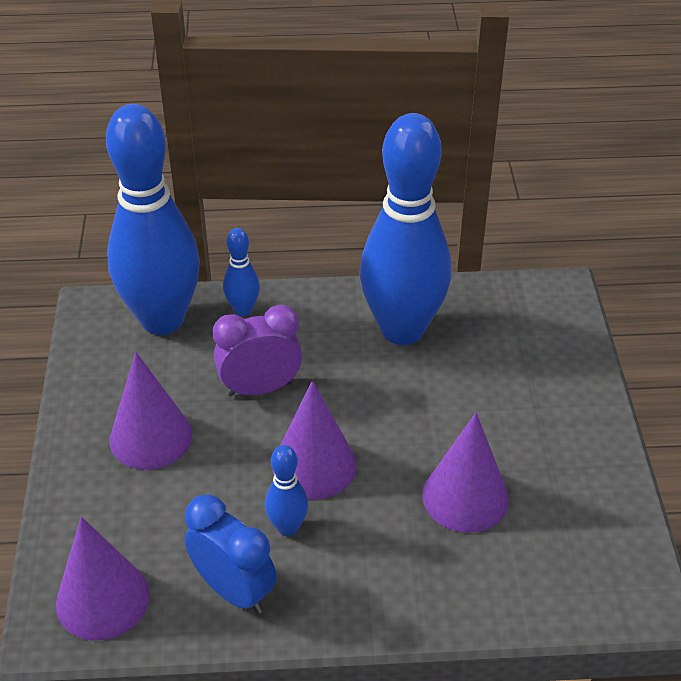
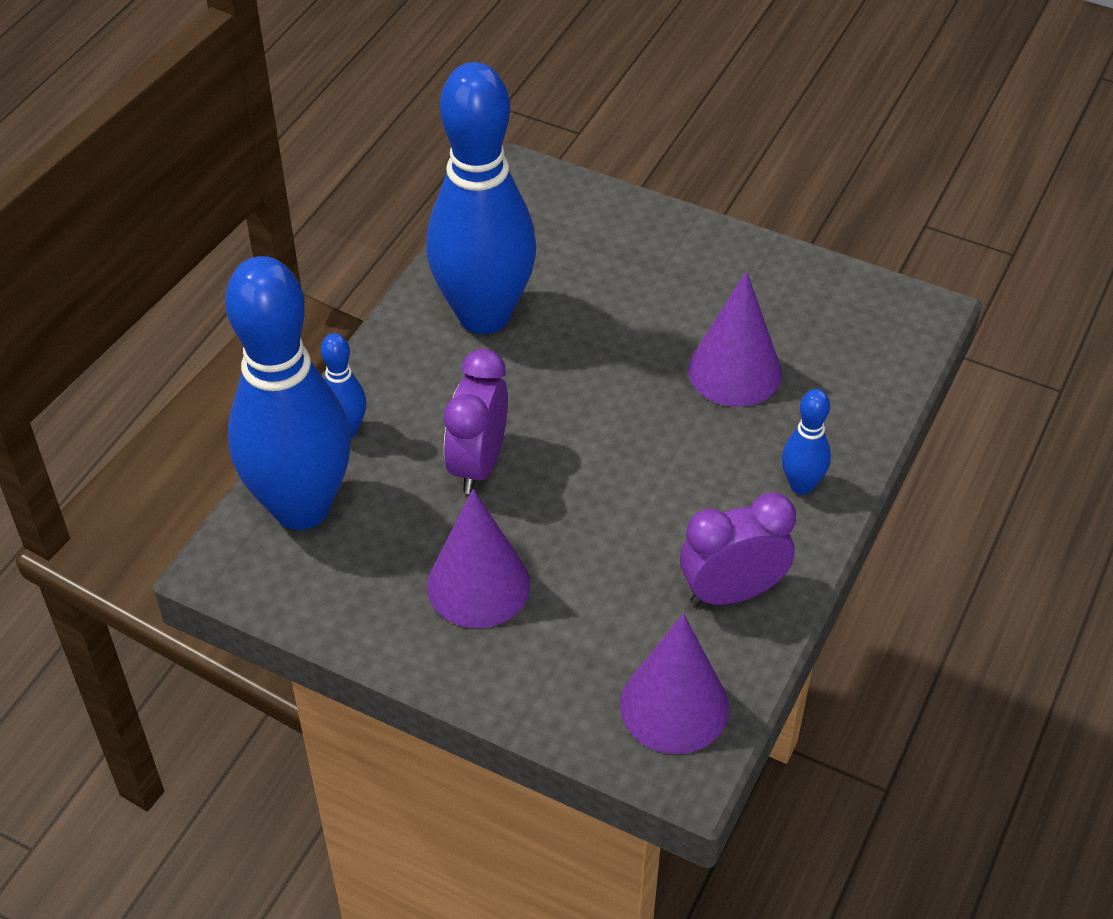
camera: 60 degrees left, 5 degrees up
blue clock [185,495,277,614] -> purple clock [680,492,796,606]
blue bowling pin [265,445,308,536] -> blue bowling pin moved to [782,389,831,495]
purple cone [273,380,357,500] -> none

